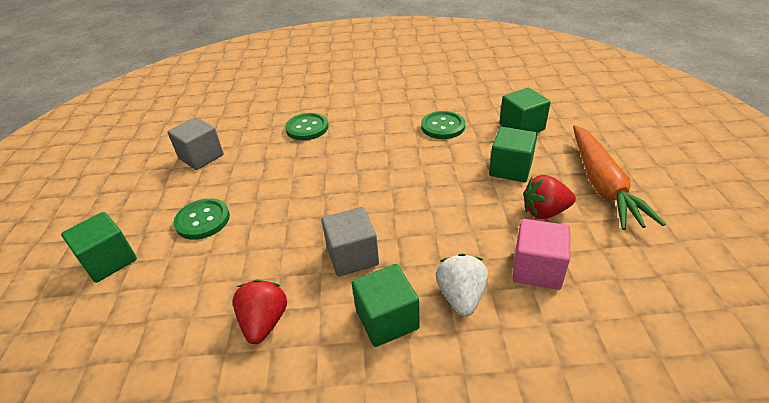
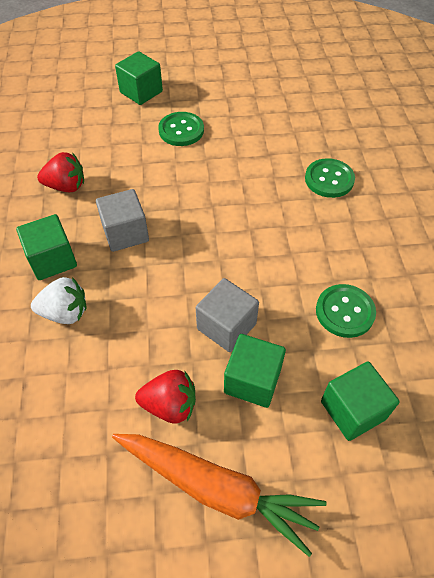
camera: 85 degrees right, 15 degrees up
grey cube [168,117,224,170] -> grey cube moved to [196,278,259,352]
pink cube [512,219,570,290] -> none
red strawberry [523,175,576,219] -> red strawberry turned 105 degrees clockwise [135,370,196,424]
orange carrot [573,125,665,230] -> orange carrot turned 150 degrees counterclockwise [112,434,327,557]

